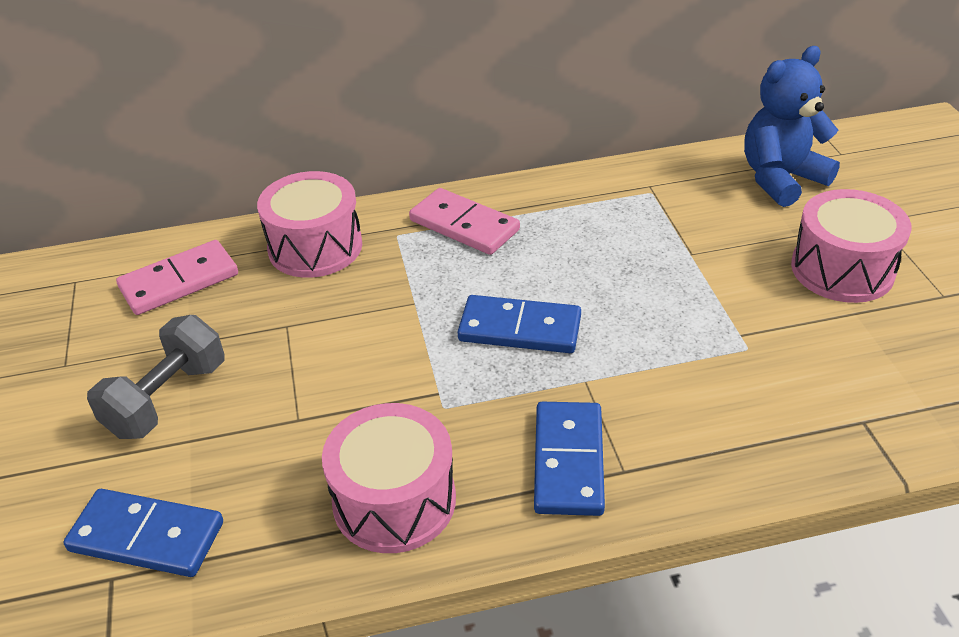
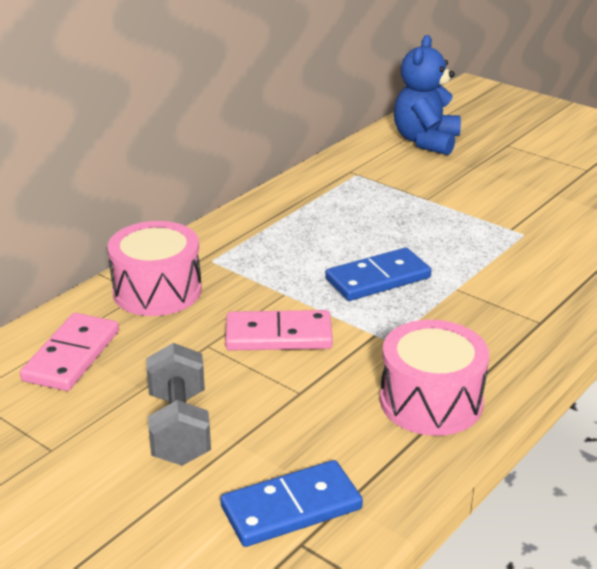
camera: 40 degrees left, 10 degrees down
pink domino [409,188,520,255] -> pink domino moved to [225,310,333,350]
blue domino [534,402,605,516] -> none
pink drum [791,189,911,303] -> none

